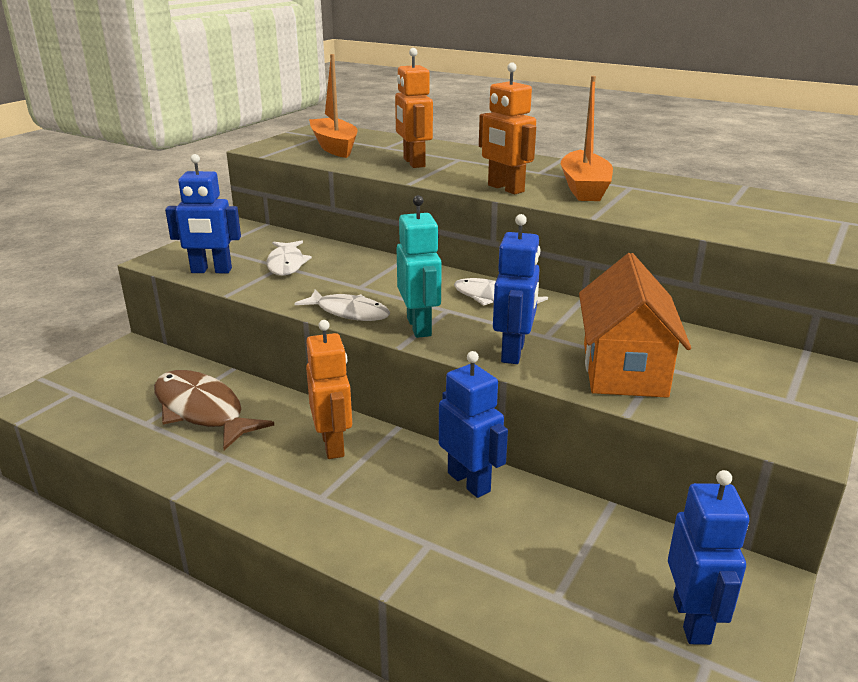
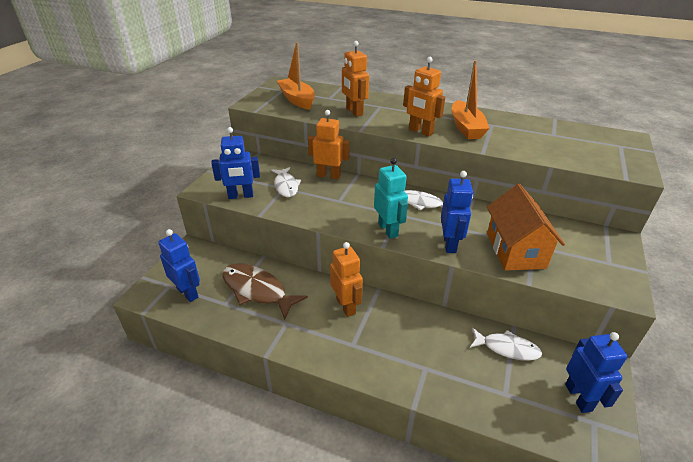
camera: 10 degrees left, 10 degrees up
white fish [294,290,390,321] -> white fish moved to [470,328,542,361]
blue robot [439,351,508,498] -> blue robot moved to [158,229,200,302]
none -> orange robot [308,110,350,179]

